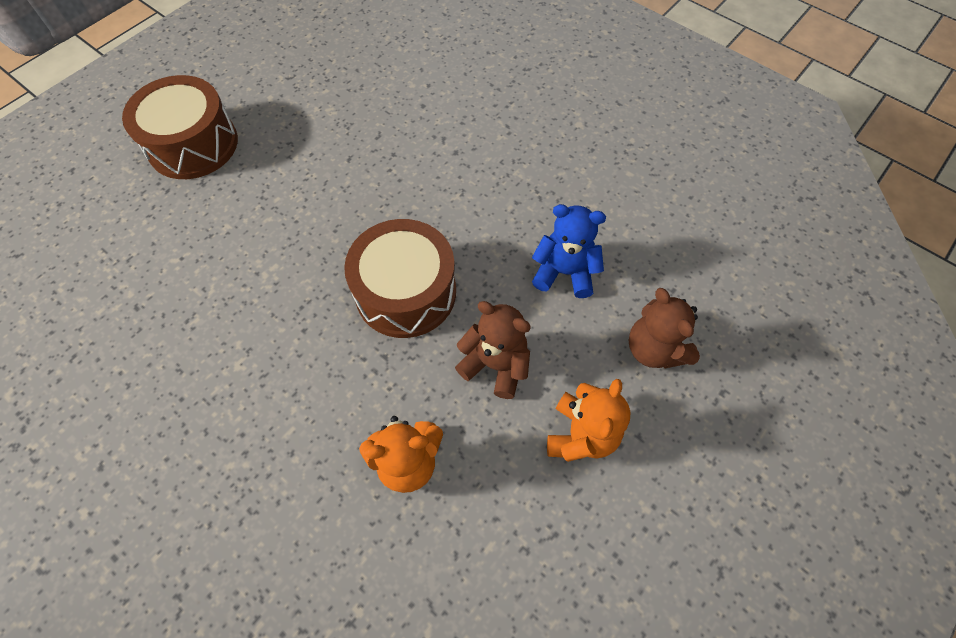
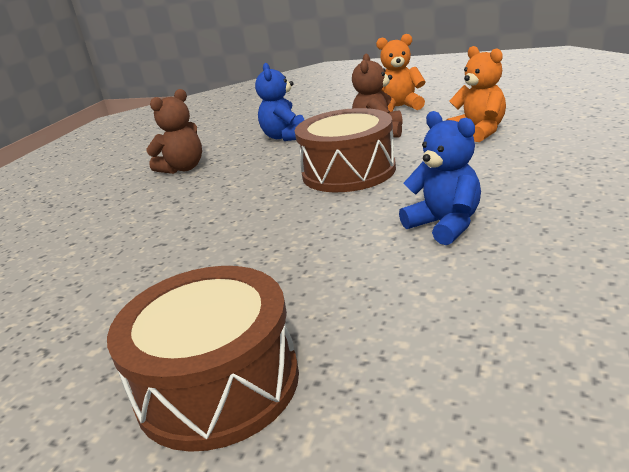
camera: 105 degrees left, 35 degrees down
brown teddy bear [628,288,700,368] -> brown teddy bear moved to [146,89,202,174]
none -> blue teddy bear [399,111,481,245]

